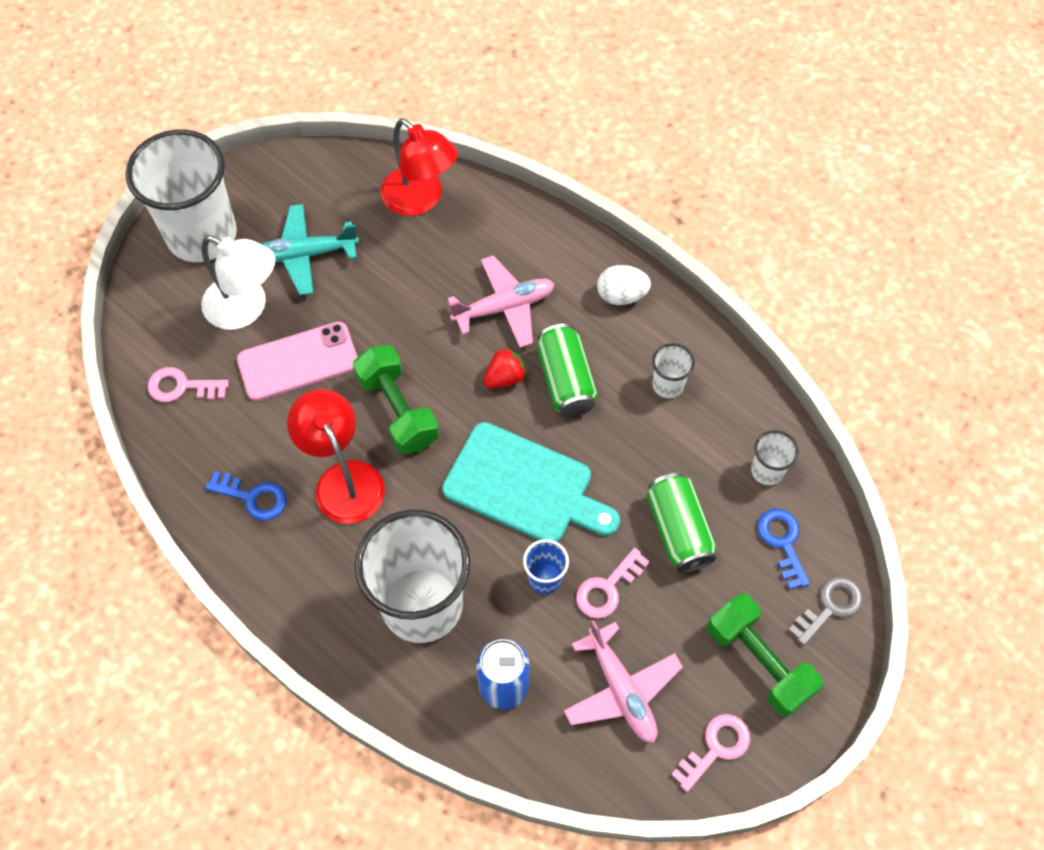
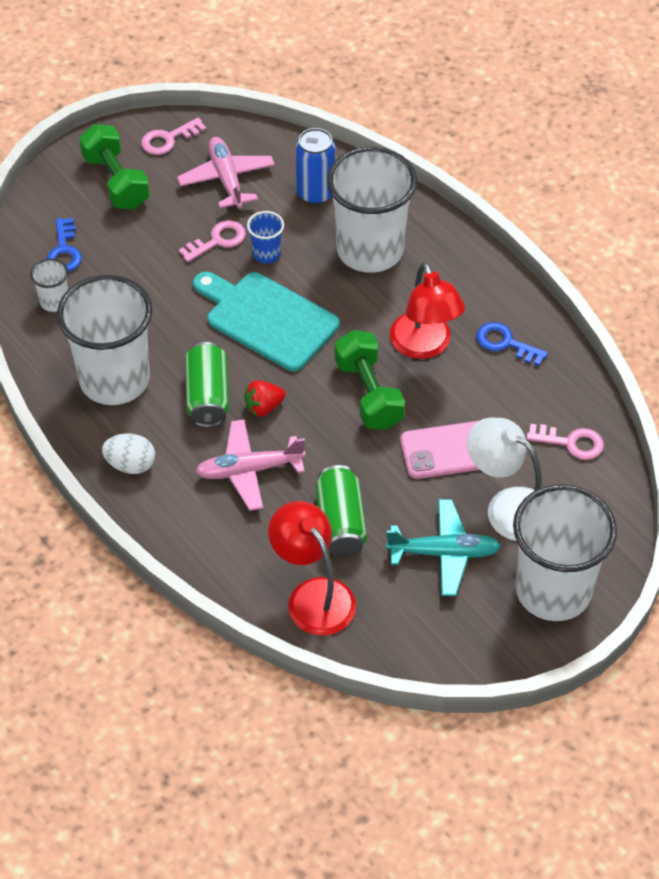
camera: 170 degrees left, 10 degrees down
green can [646,473,716,573] -> green can moved to [316,465,367,556]
white cup [652,343,695,398] -> white cup [57,275,152,405], size x2.36
grey key [789,576,863,646] -> none

